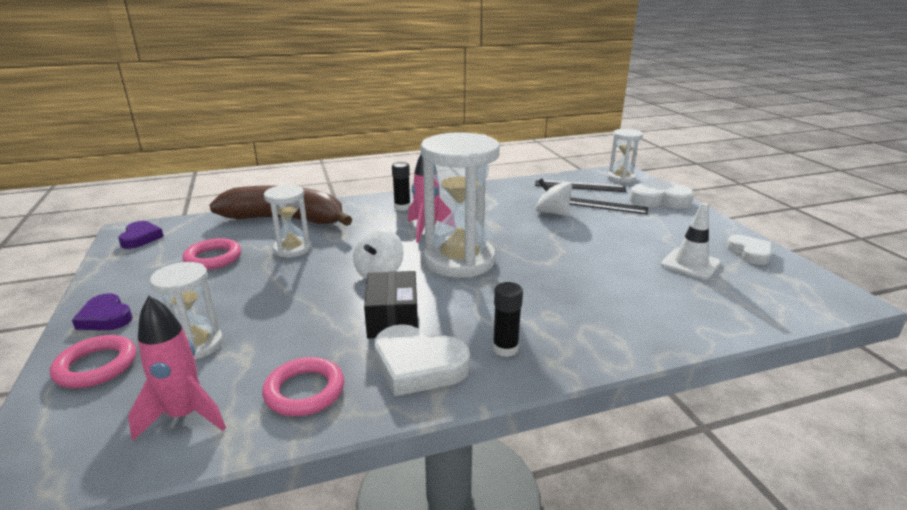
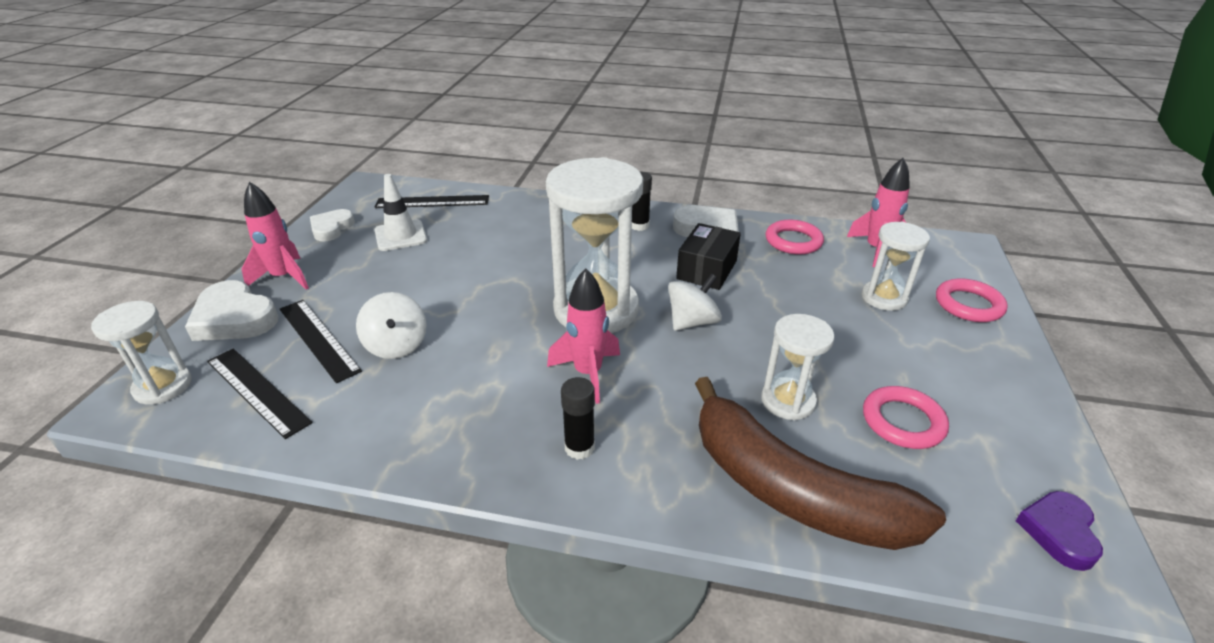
camera: 150 degrees left, 10 degrees up
purple heart [72,293,133,330] -> none
none -> pink rocket [242,182,309,290]
none -> black ruler [375,195,489,208]

